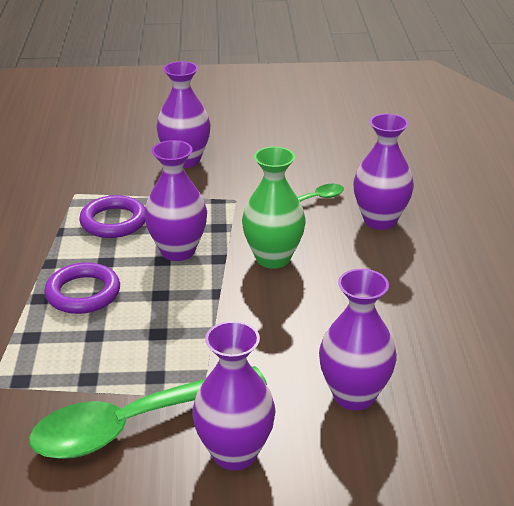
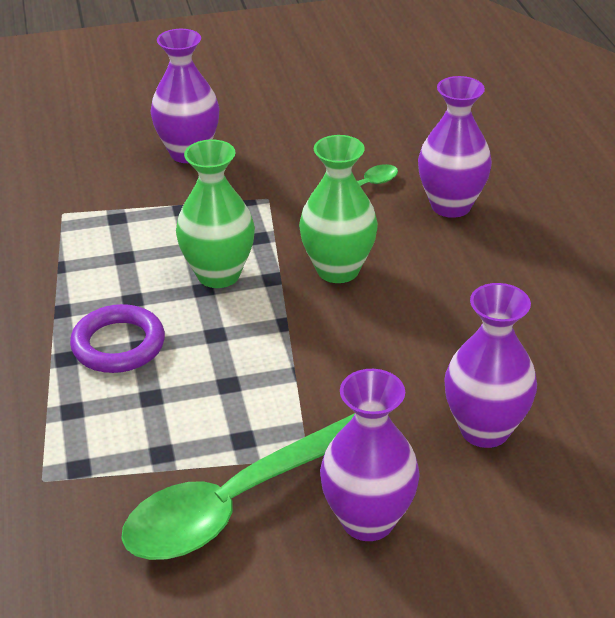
camera: 10 degrees left, 5 degrees up
purple ring [79,195,145,238] -> none
purple vase [144,140,207,261] -> green vase [176,139,255,288]

